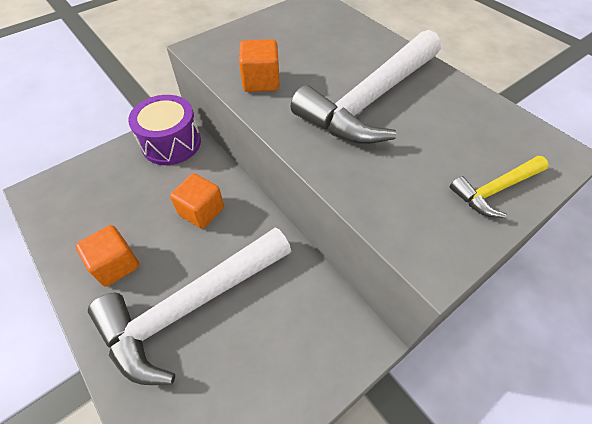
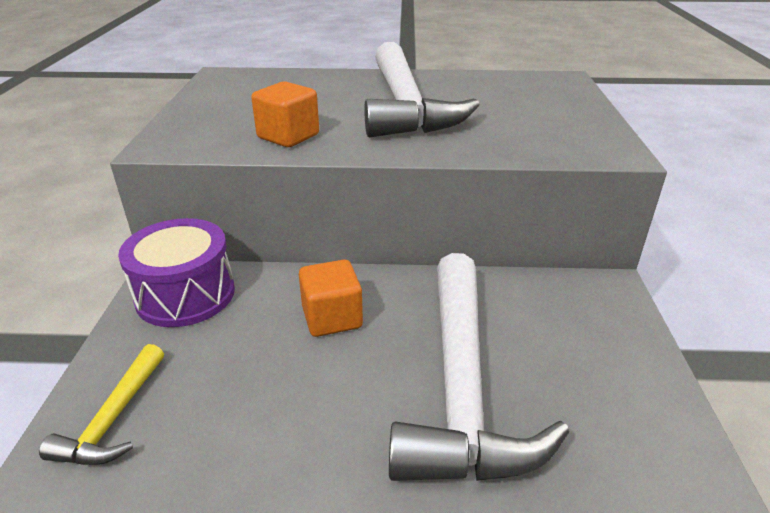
camera: 50 degrees left, 20 degrees down
orange cube [75,225,140,287] -> none
yellow hammer [450,156,549,218] -> yellow hammer moved to [39,344,164,465]

